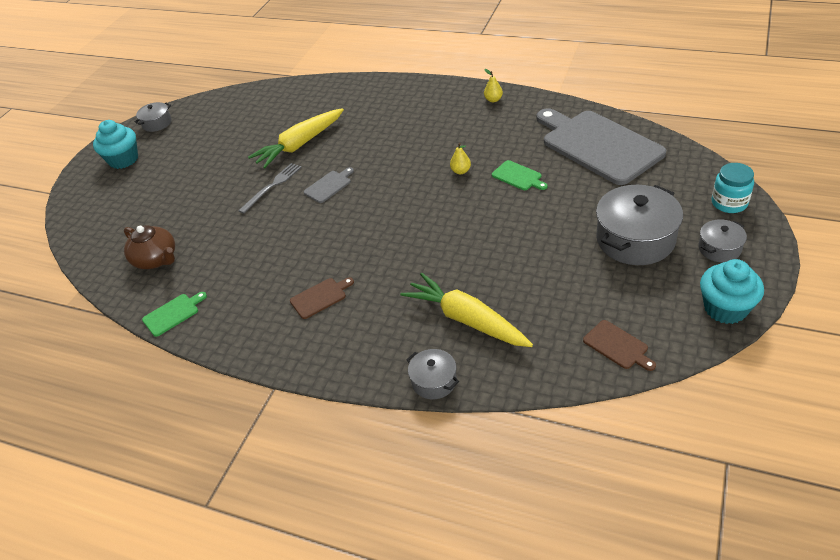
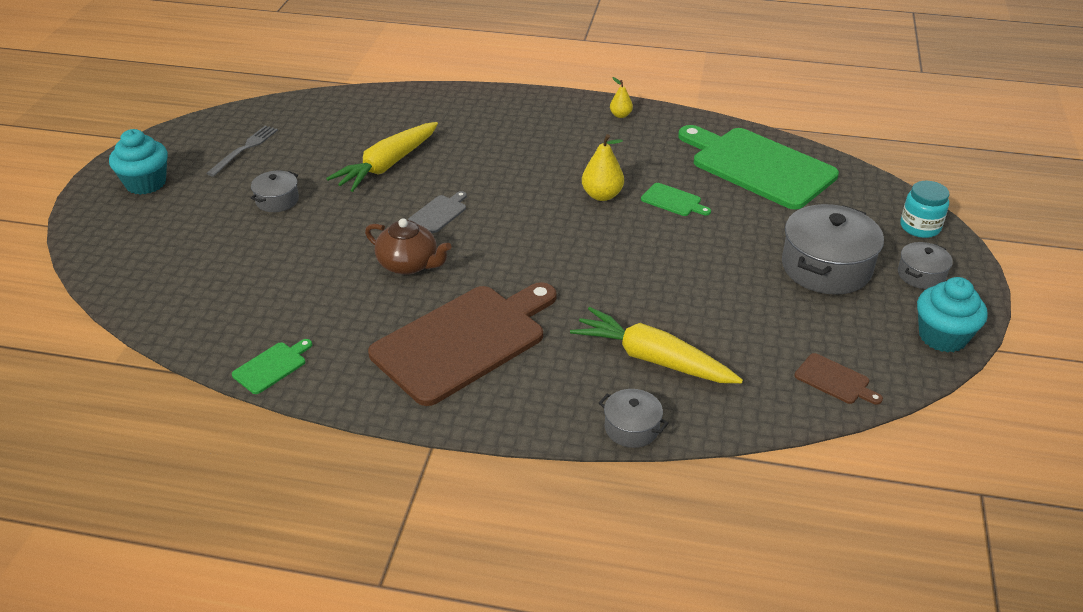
camera: 15 degrees left, 5 degrees down
brown teapot [124,225,175,269] -> brown teapot moved to [365,218,452,275]
grey pot [134,102,172,132] -> grey pot moved to [251,170,299,212]
grey fork [238,163,302,214] -> grey fork moved to [206,126,278,177]
brown cutting board [290,277,354,319] -> brown cutting board [368,282,557,406], size x2.48
yellow pear [450,143,471,174] -> yellow pear [582,134,624,201], size x1.66
grey cutting board [537,108,666,185] -> green cutting board [678,125,839,209]

